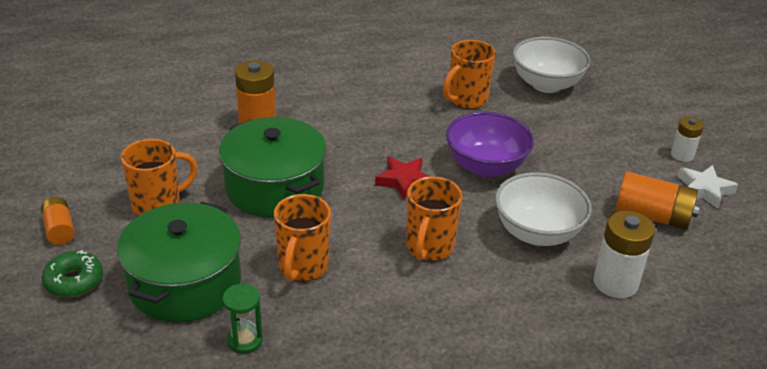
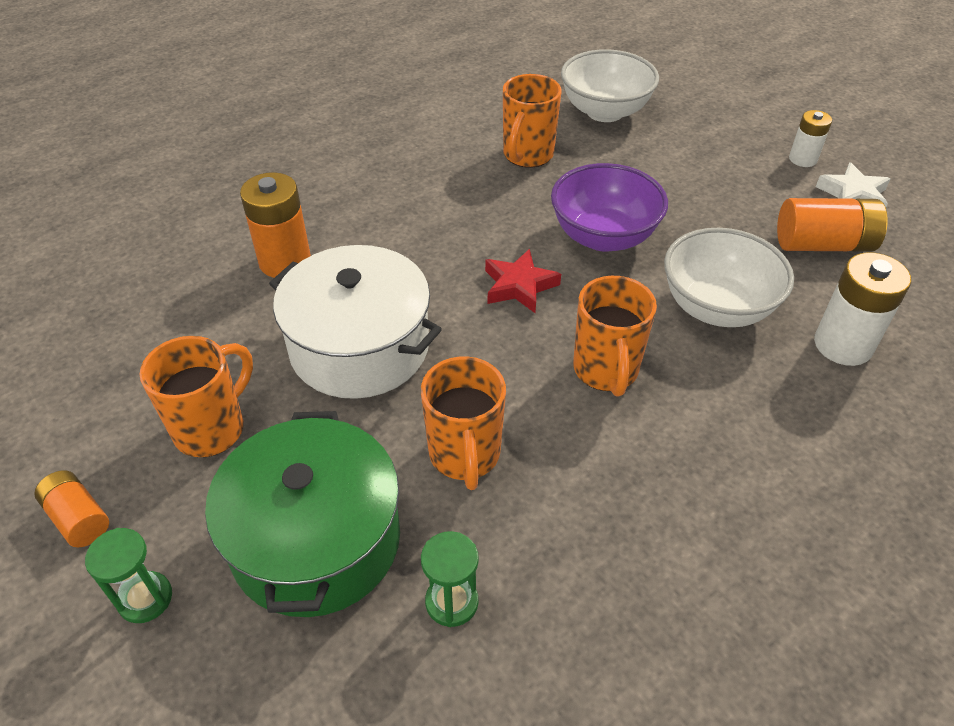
camera: 20 degrees left, 10 degrees up
green donut [42,250,103,297] -> green hourglass [85,528,172,623]
green pot [219,117,327,218] -> white pot [269,245,442,399]

